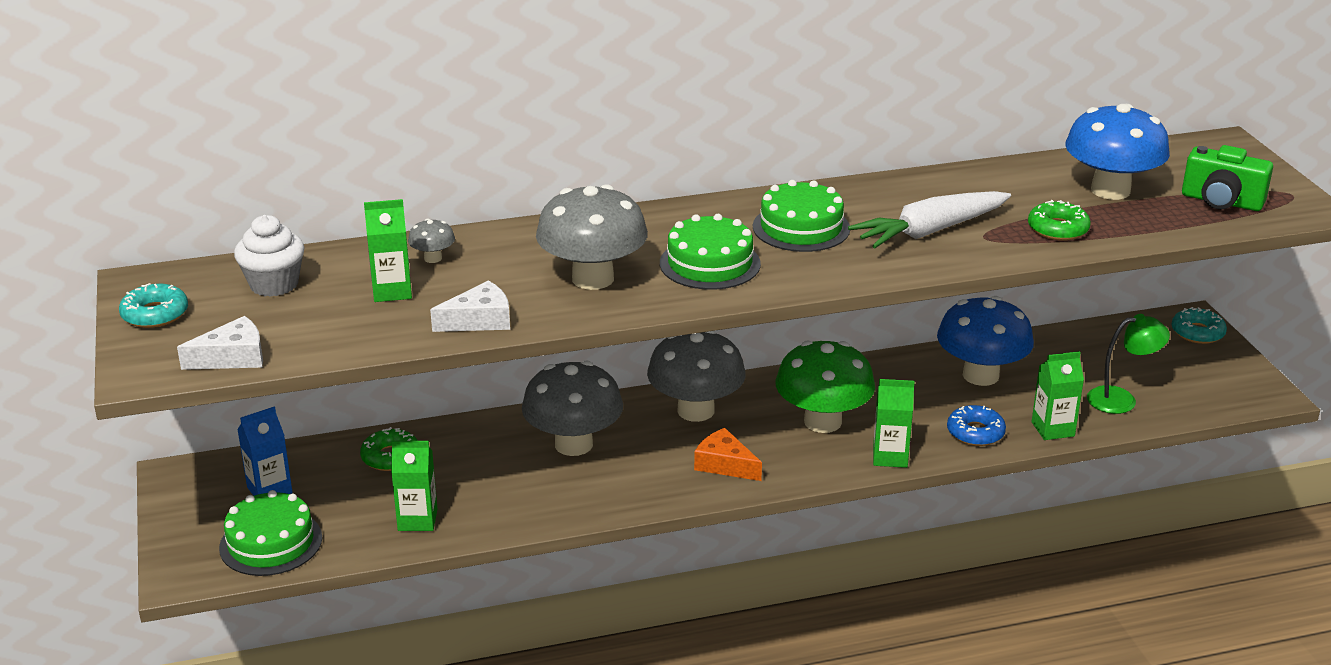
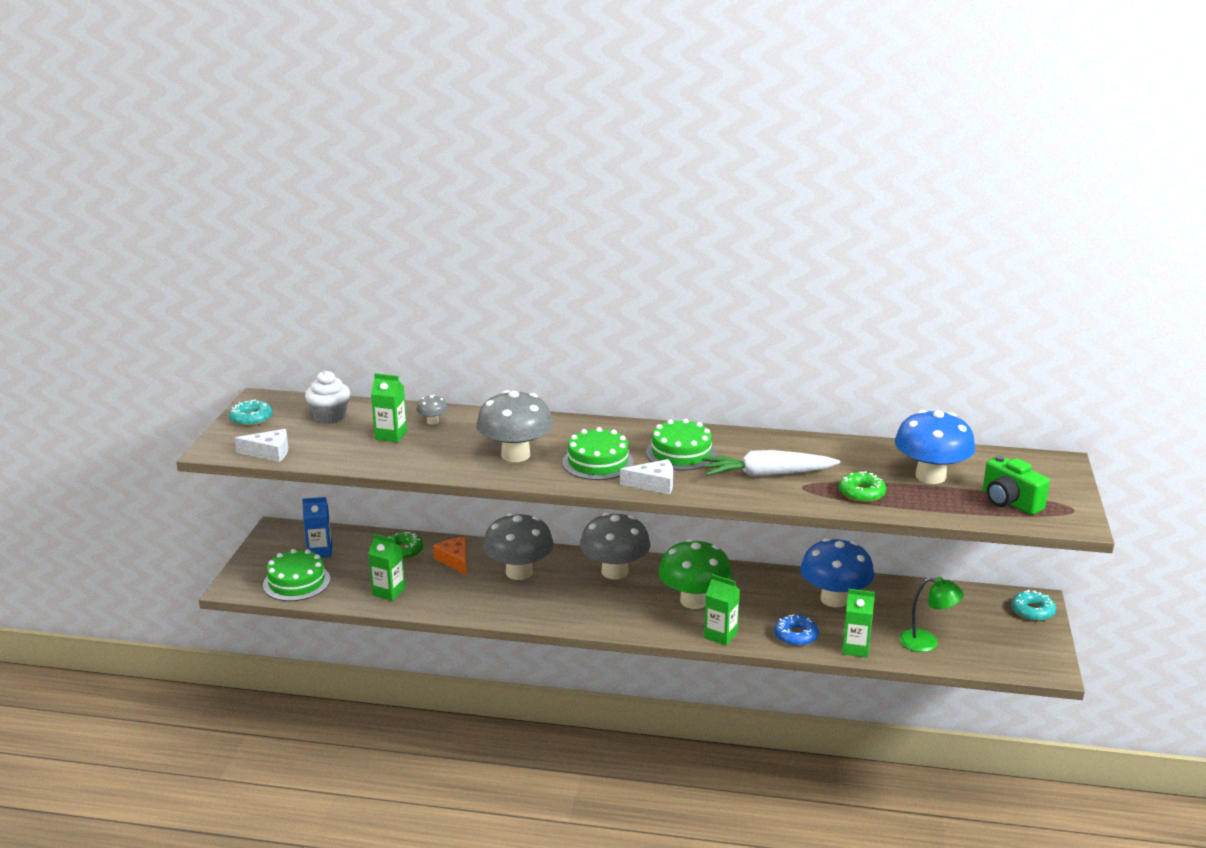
camera: 25 degrees right, 5 degrees down
white cheese [430,280,510,332] -> white cheese moved to [620,459,673,494]
orange cheese [694,428,762,481] -> orange cheese moved to [433,537,467,575]

